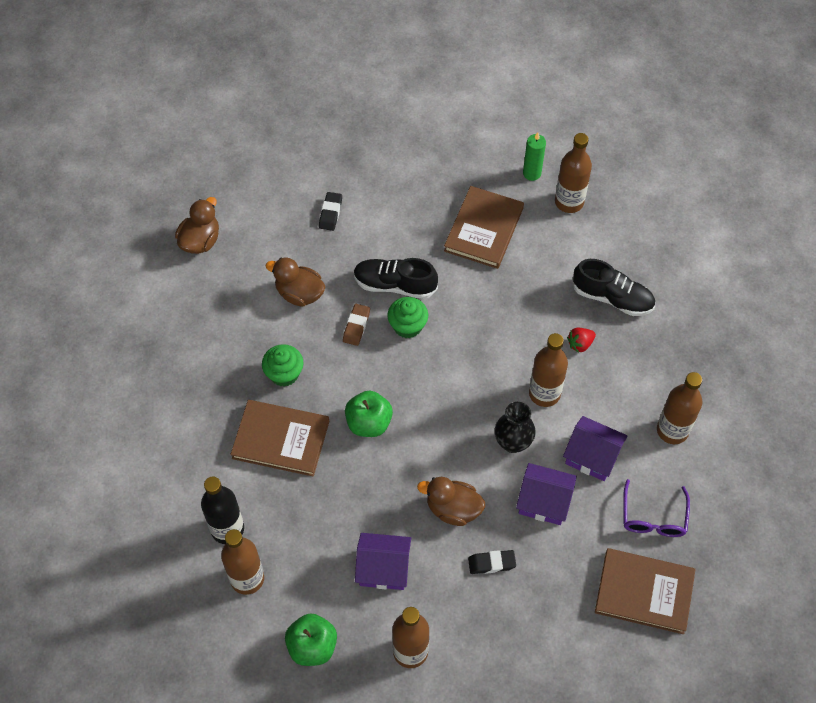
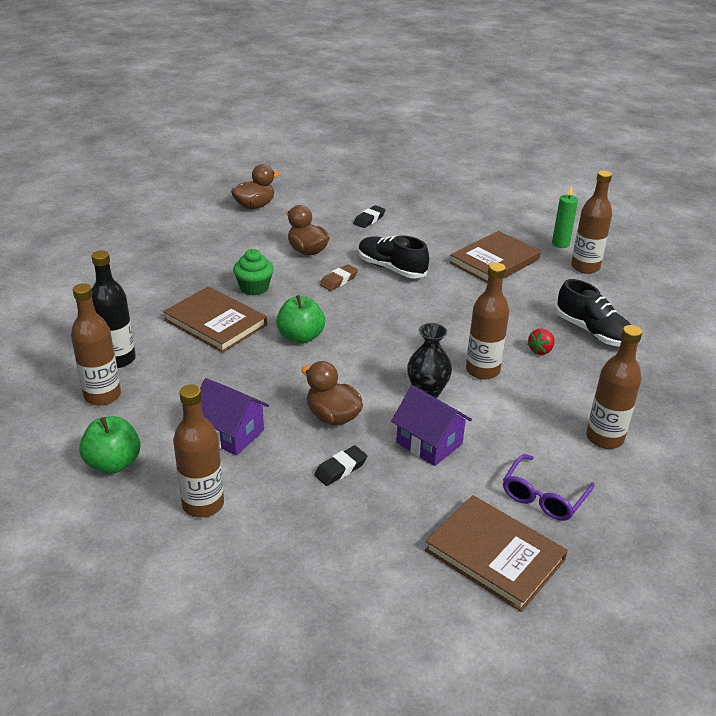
camera: 25 degrees right, 25 degrees down
green cupcake [387,297,428,338] -> none
black eraser [468,550,516,574] -> black eraser turned 60 degrees counterclockwise [314,445,367,486]
purple house [563,416,628,481] -> none
red strawberry [567,328,596,353] -> red strawberry turned 45 degrees counterclockwise [527,328,555,355]

